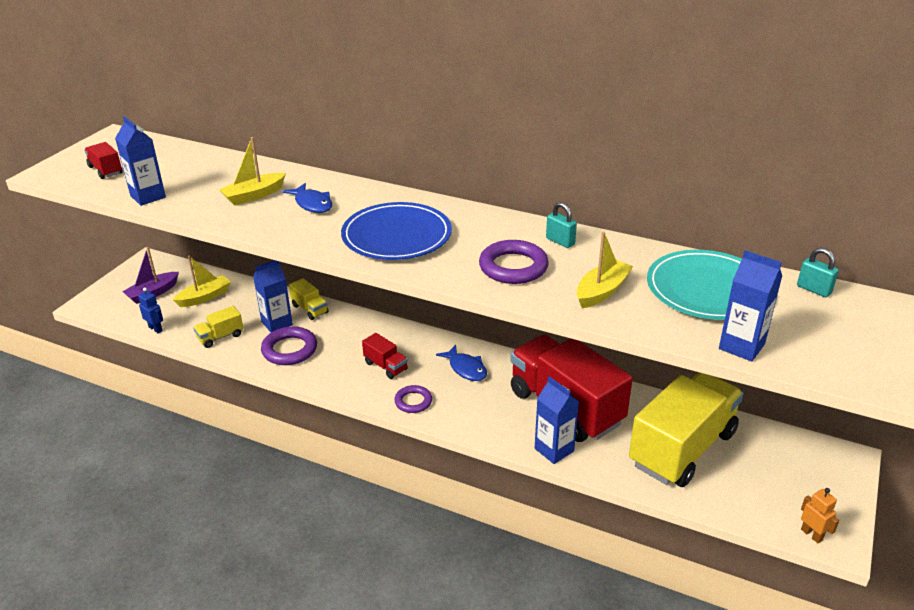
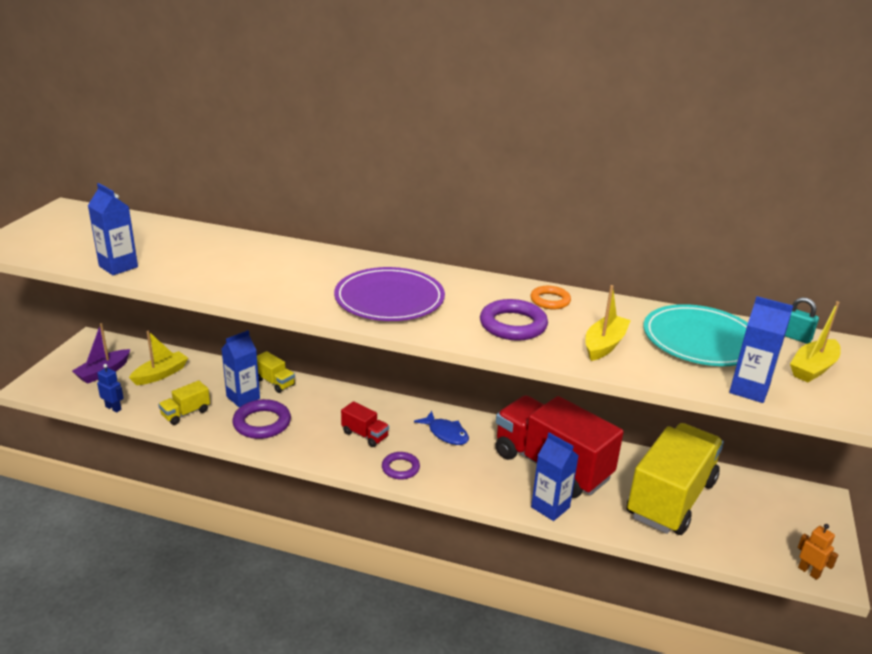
camera: 10 degrees left, 5 degrees down
red truck [84,142,123,179] -> none
yellow boat [219,137,286,206] -> yellow boat moved to [790,301,841,382]
blue fish [282,183,332,213] -> none
blue plate [341,202,452,260] -> purple plate [334,267,445,321]
turquoise padlock [546,202,577,248] -> orange ring [530,286,571,309]

